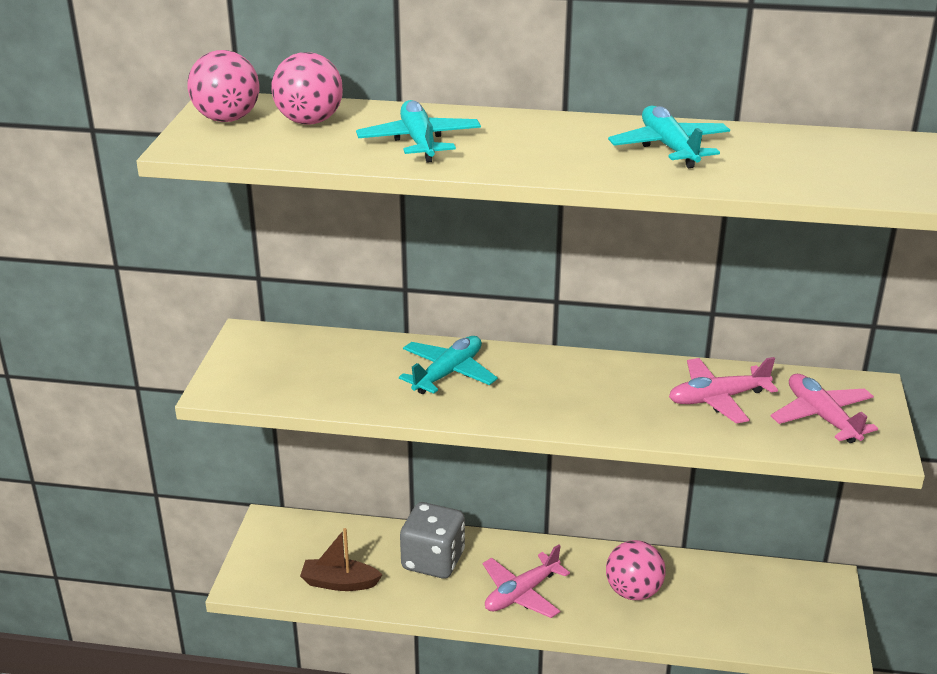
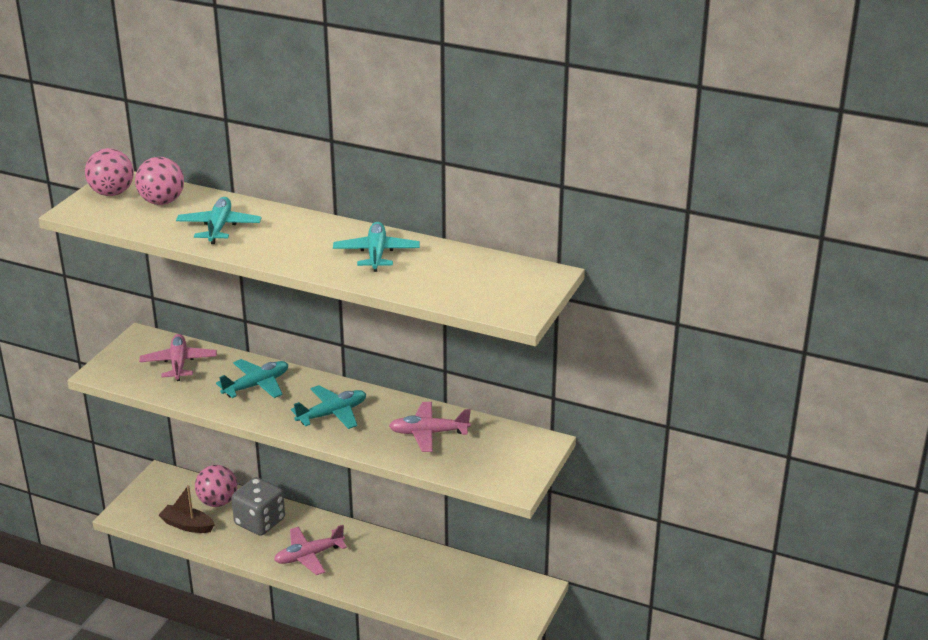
camera: 15 degrees right, 0 degrees up
pink ball [606,540,666,600] -> pink ball moved to [195,465,237,507]
pink plane [771,374,878,443] -> pink plane moved to [139,334,217,381]
none -> turquoise plane [291,385,366,429]

